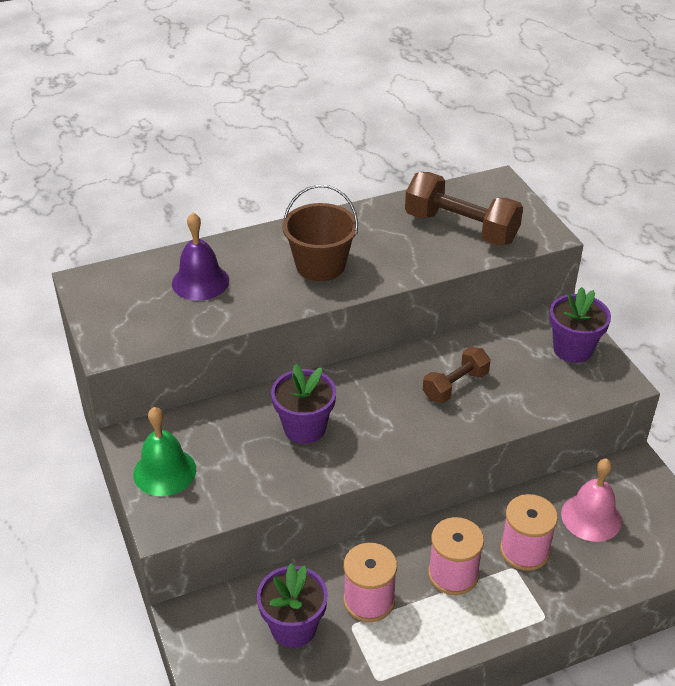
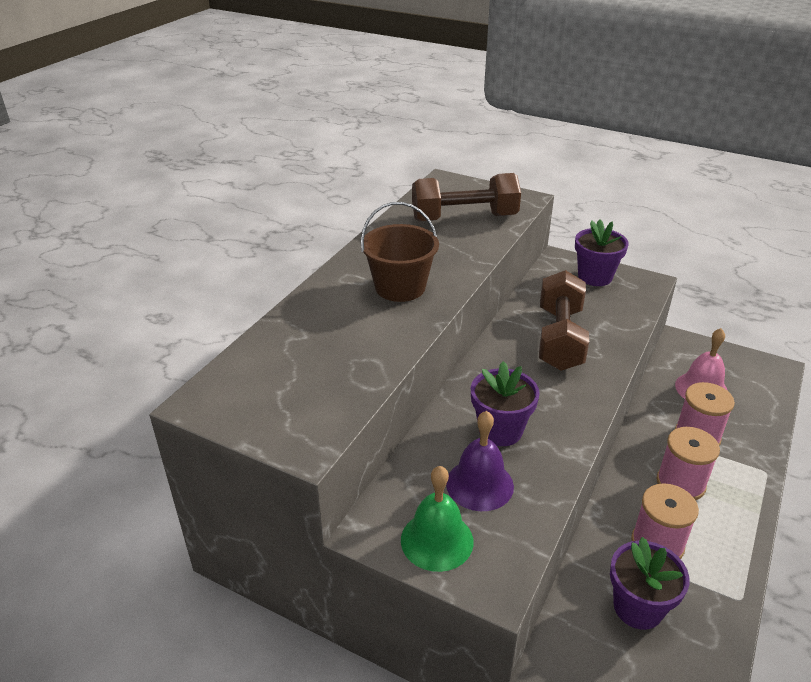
camera: 40 degrees left, 5 degrees down
purple bell [172,212,229,301] -> purple bell moved to [446,411,514,511]
brown dumbbell [423,347,491,403] -> brown dumbbell [539,270,589,371], size x1.66

